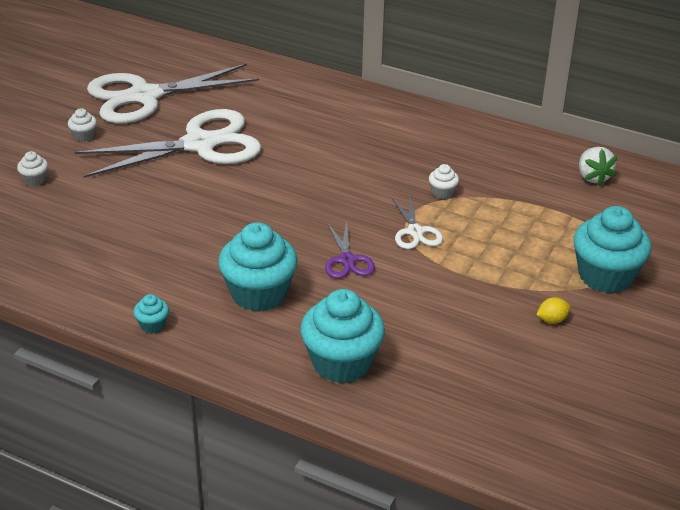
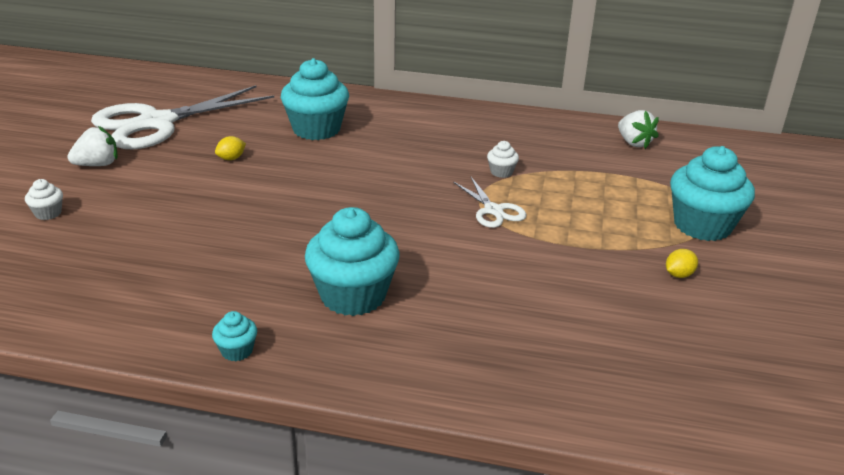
camera: 15 degrees left, 5 degrees down
white cupcake [68,108,97,142] -> white strawberry [67,126,118,166]
white scissors [75,109,261,178] -> yellow lemon [215,136,246,160]
turquoise cupcake [300,289,385,383] -> turquoise cupcake moved to [281,58,349,140]
purple scissors [325,221,375,278] -> none

